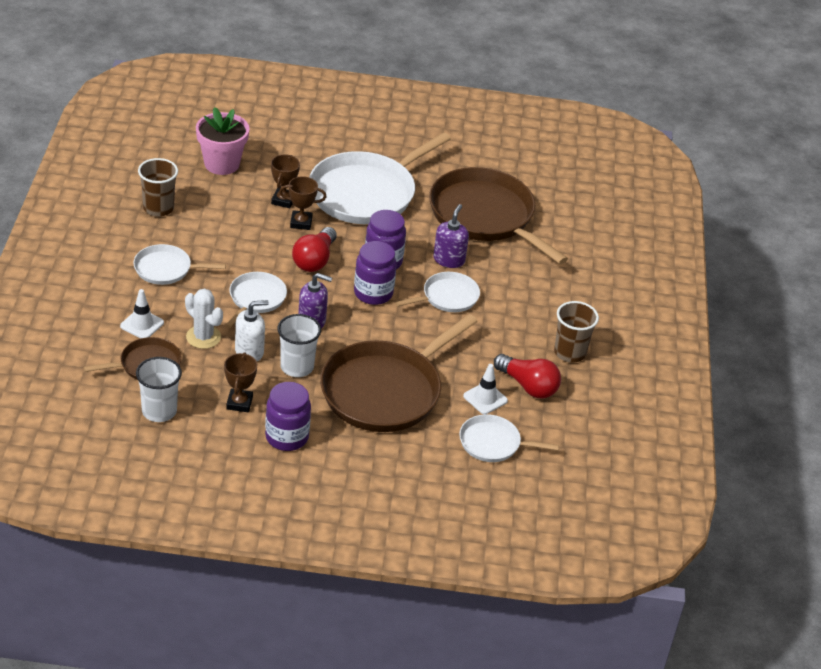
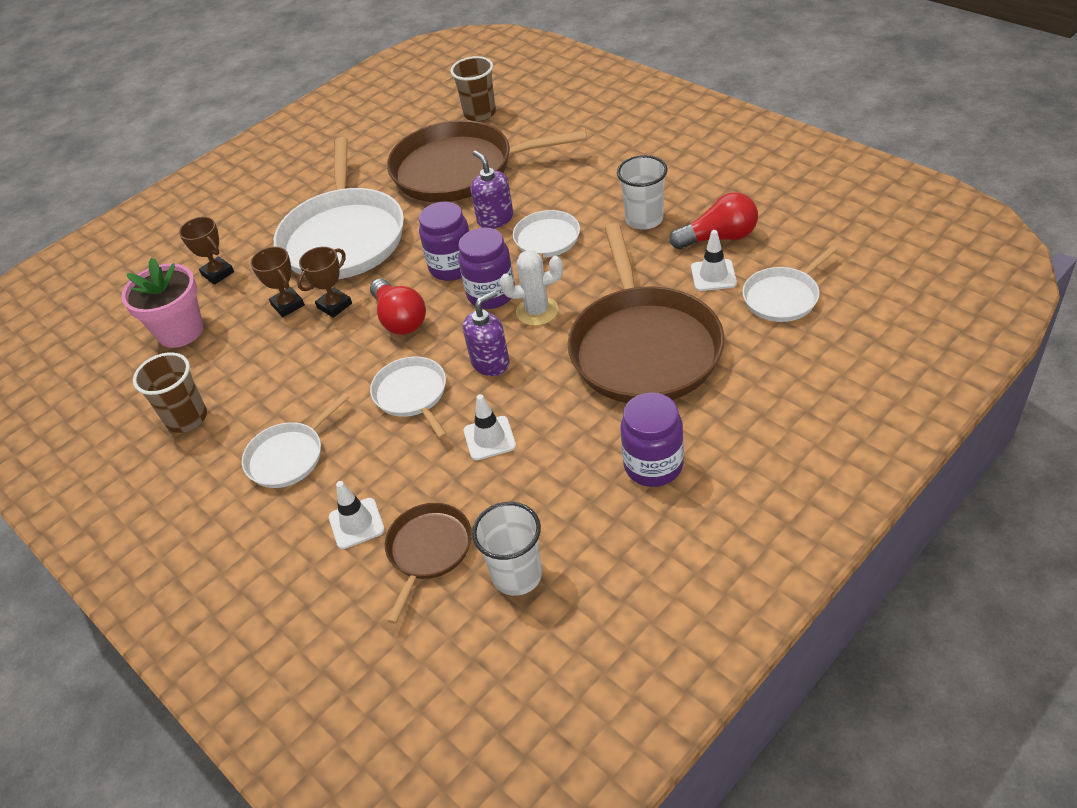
camera: 40 degrees left, 5 degrees up
white cactus [185,288,223,349] -> white cactus moved to [500,250,563,326]
brown trophy [224,352,257,412] -> brown trophy moved to [179,217,234,285]
white soap dispenser [235,300,269,361] -> white traffic cone [464,394,516,460]
white cup [277,314,321,377] -> white cup moved to [617,155,668,229]
brown cup [554,301,599,363] -> brown cup moved to [451,56,496,122]

